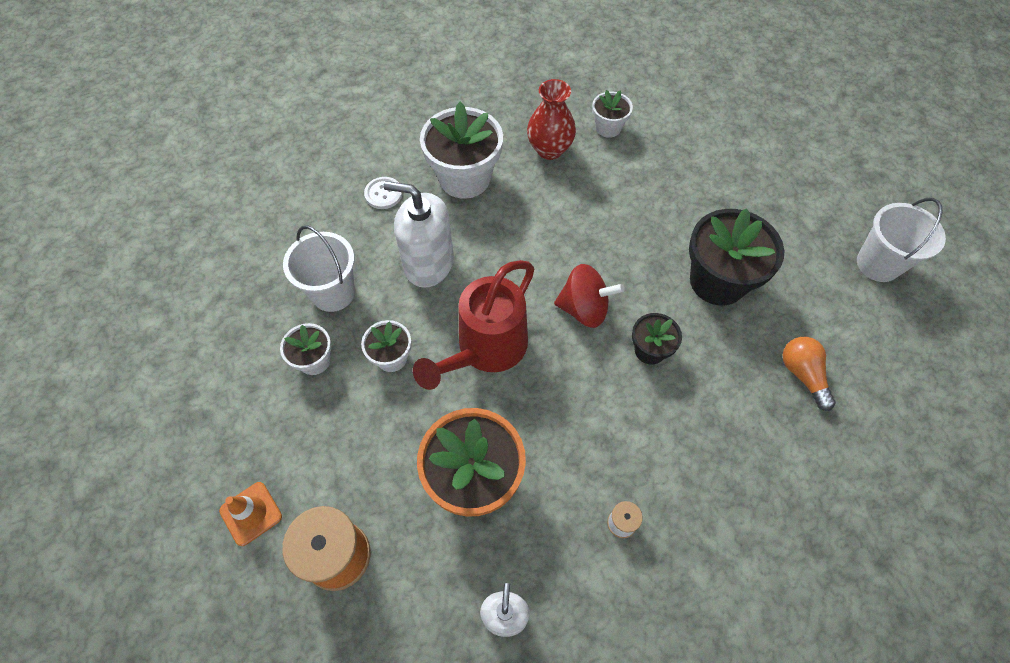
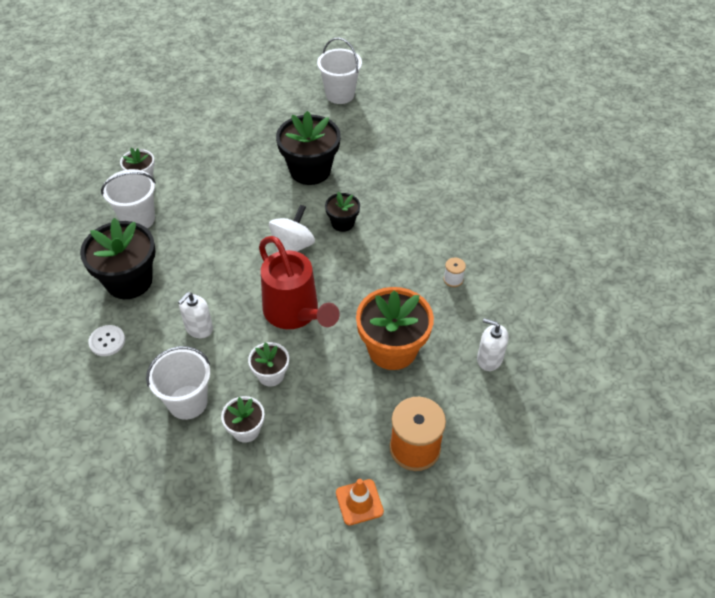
camera: 70 degrees left, 10 degrees down
white soap dispenser [384,181,454,288] -> white soap dispenser [178,292,213,338], size x0.59
white flower pot [420,102,503,199] -> black flower pot [80,218,156,299]
red vase [527,79,576,160] -> white bucket [101,169,156,229]
red spinning top [554,264,624,328] -> white spinning top [269,204,315,252]
orange light bulb [783,337,836,411] -> none

